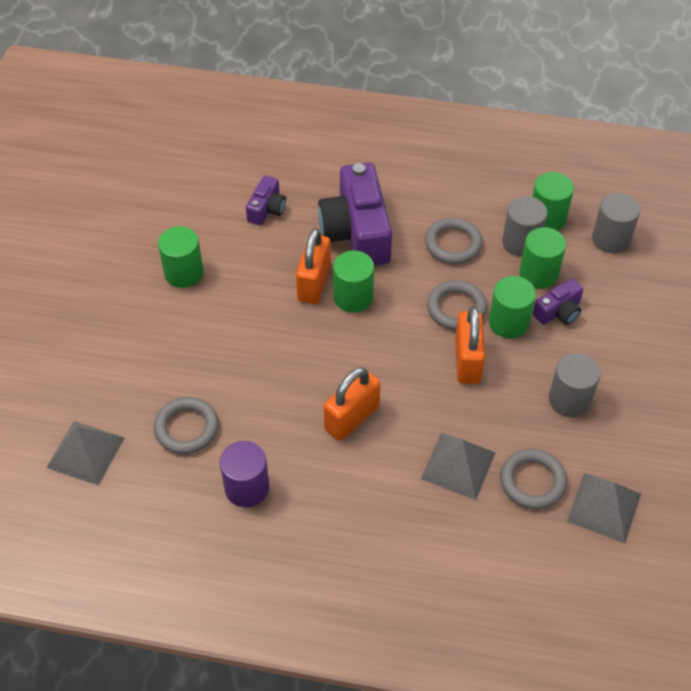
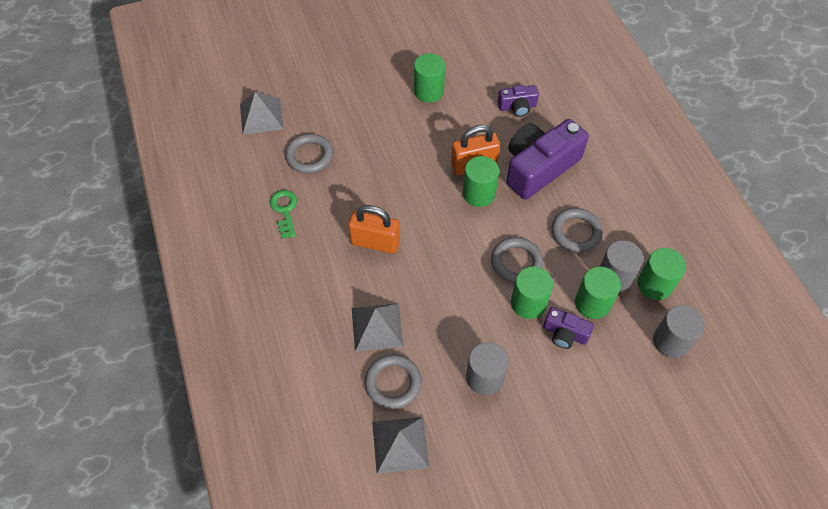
camera: 60 degrees right, 5 degrees up
purple cylinder [220,441,269,507] -> green key [270,190,297,239]
orange padlock [455,307,485,384] -> none

